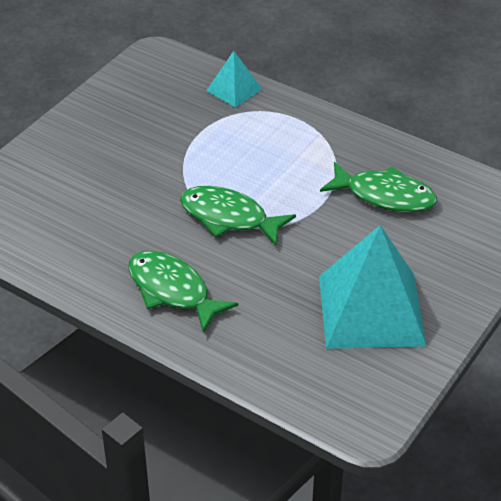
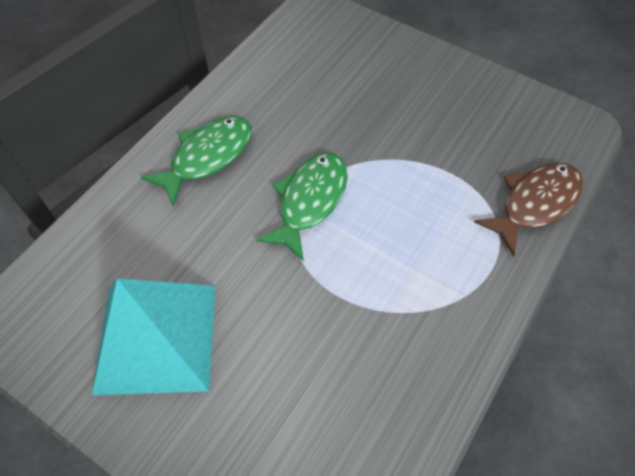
camera: 90 degrees right, 15 degrees up
turquoise pyramid [206,51,262,107] -> brown fish [474,163,583,257]
green fish [320,162,437,212] -> none

